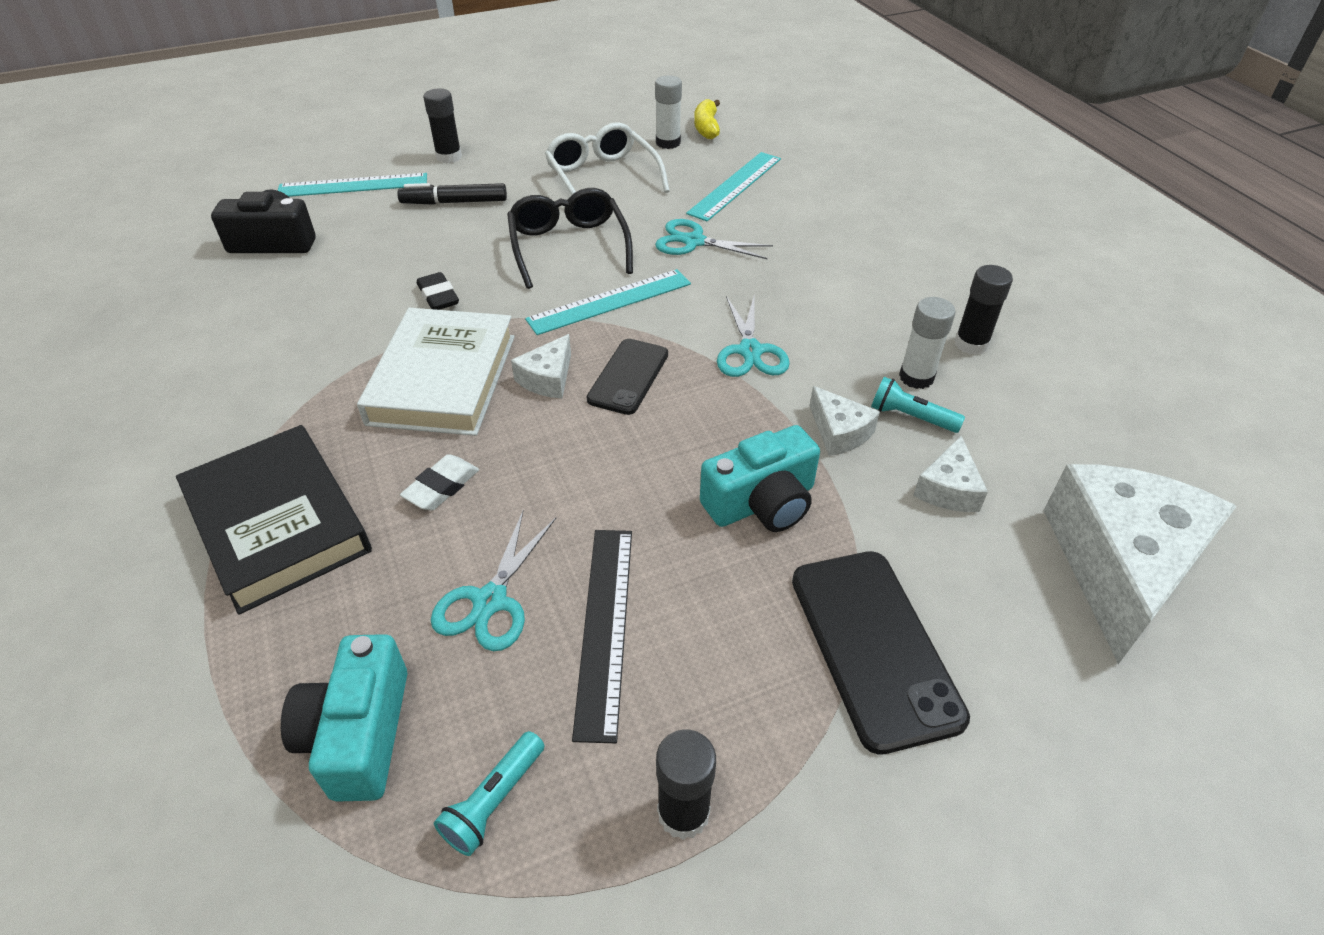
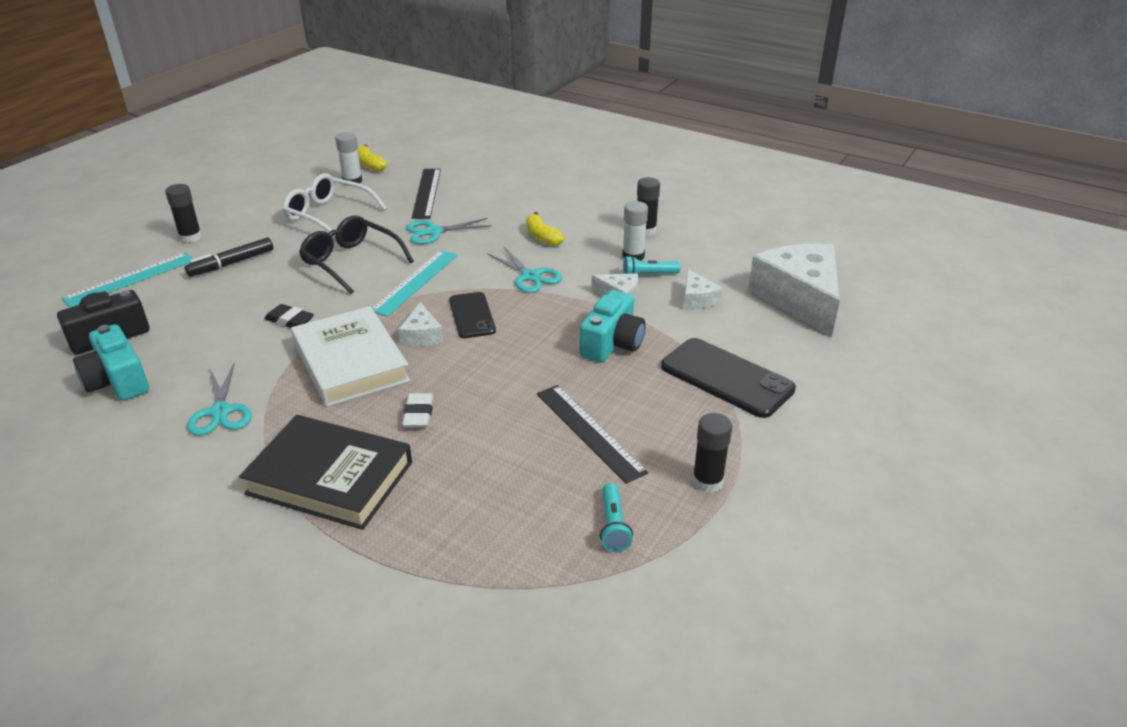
camera: 35 degrees left, 10 degrees down
turquoise camera [281,634,408,802] -> turquoise camera moved to [73,324,149,401]
turquoise scissors [431,511,556,651] -> turquoise scissors moved to [187,364,252,436]
turquoise ruler [686,152,781,221] -> black ruler [412,169,441,219]
none -> yellow banana [526,212,564,246]

